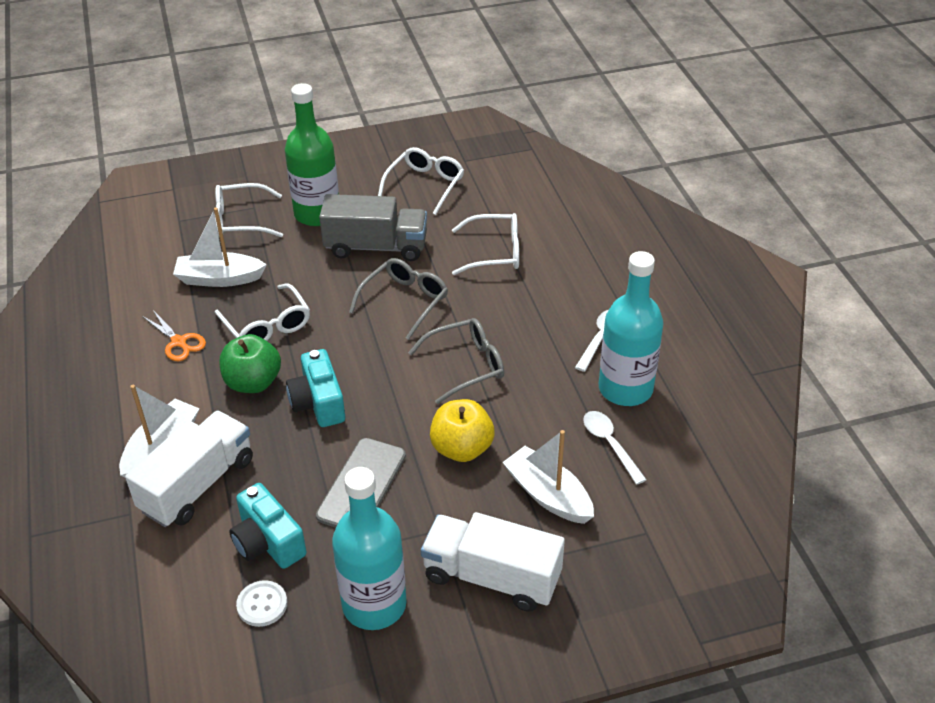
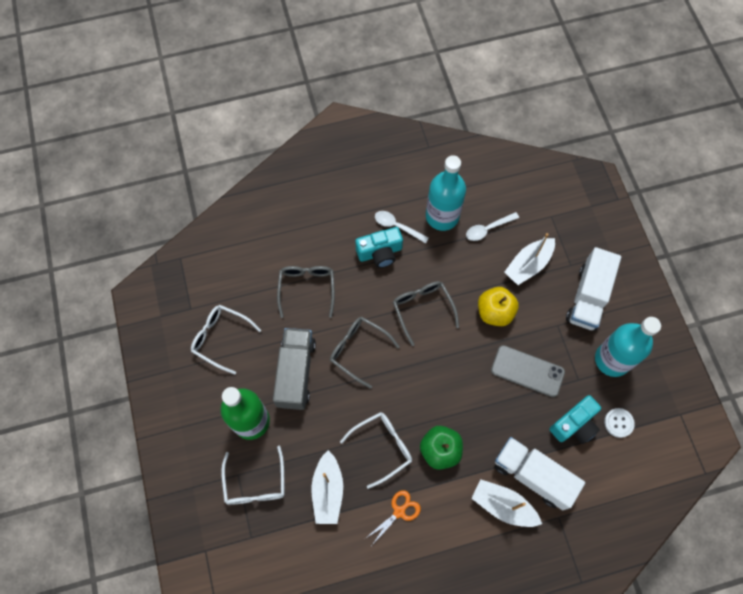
camera: 90 degrees left, 25 degrees up
turquoise camera [286,349,345,427] -> turquoise camera moved to [355,227,403,268]
white glasses [452,213,519,275] -> grey glasses [277,266,335,318]

